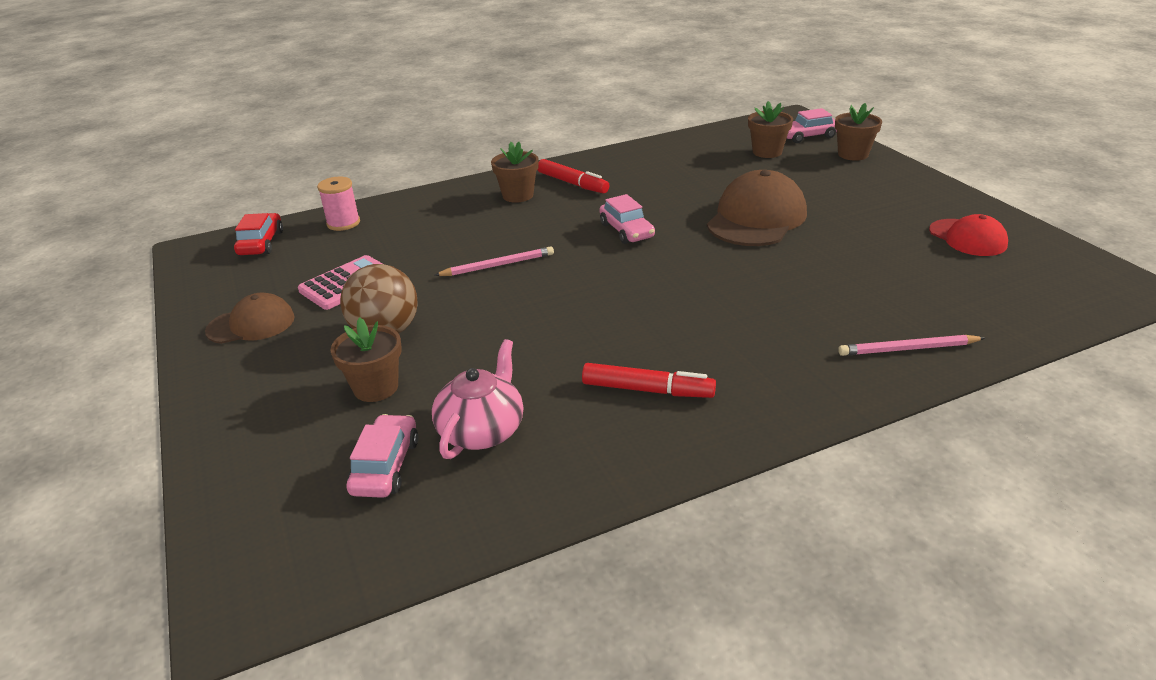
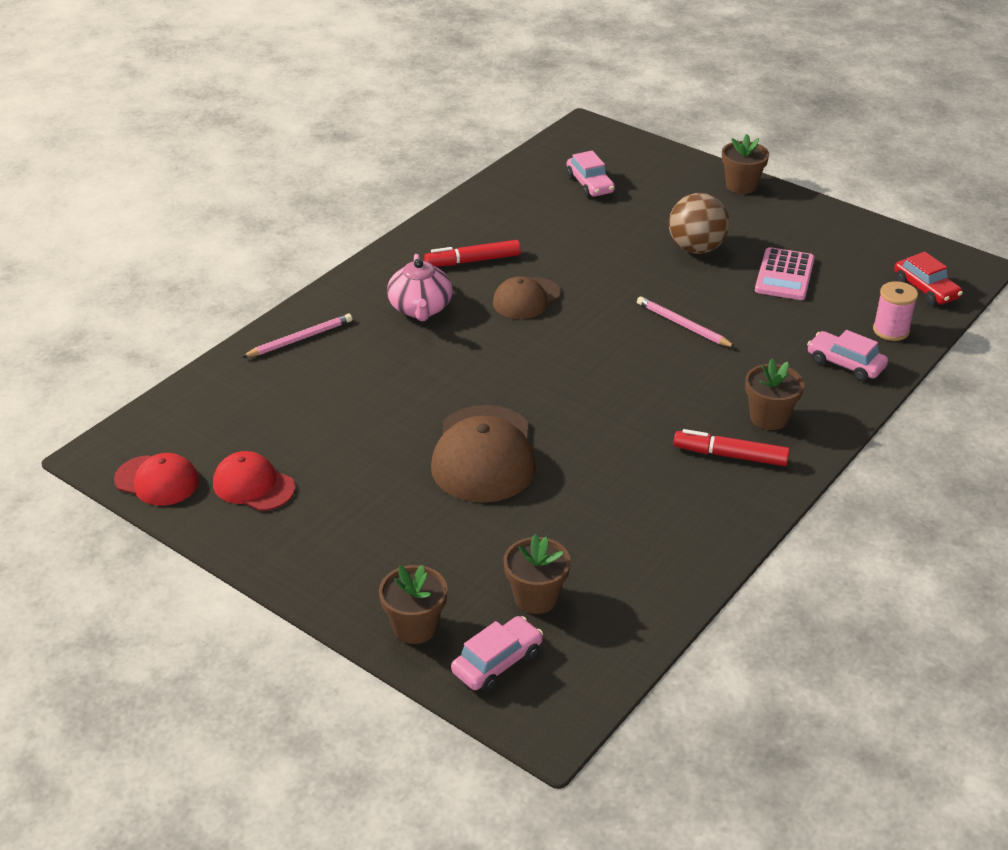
camera: 150 degrees right, 5 degrees up
brown cap [205,293,295,344] -> brown cap moved to [493,276,561,319]
brown flower pot [330,317,402,402] -> brown flower pot moved to [722,134,769,194]
pink teapot [432,339,524,459] -> pink teapot moved to [387,254,453,321]
pink pencil [435,246,554,276] -> pink pencil turned 90 degrees clockwise [637,296,736,348]
pink car [600,194,655,244] -> pink car moved to [807,330,888,381]
none -> red cap [114,453,199,506]

